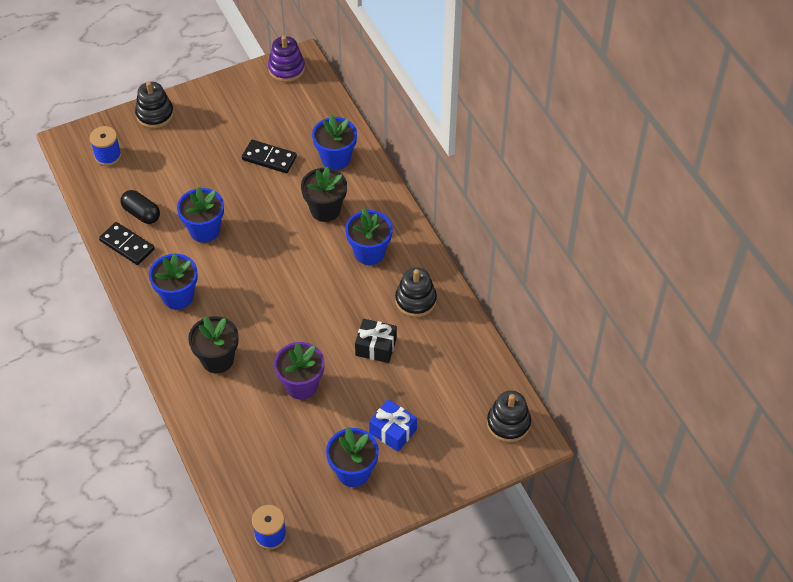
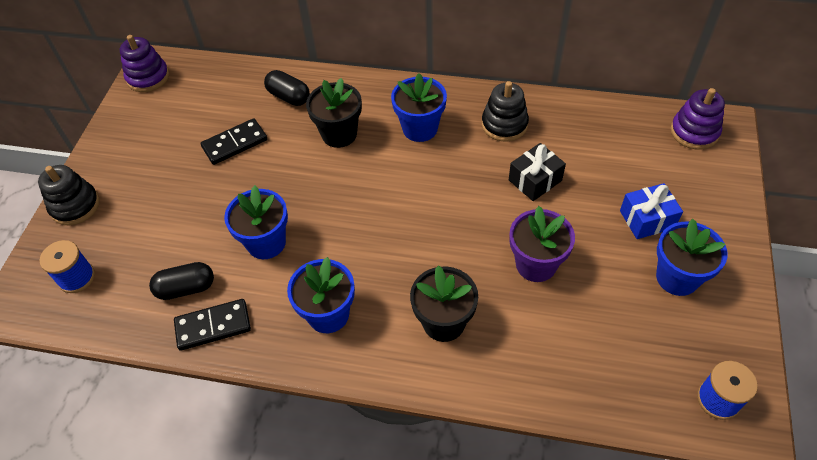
camera: 50 degrees left, 0 degrees up
blue flower pot [312,114,357,170] -> black capsule [264,70,310,106]
black stacking toy [487,391,531,442] -> purple stacking toy [670,88,725,149]

